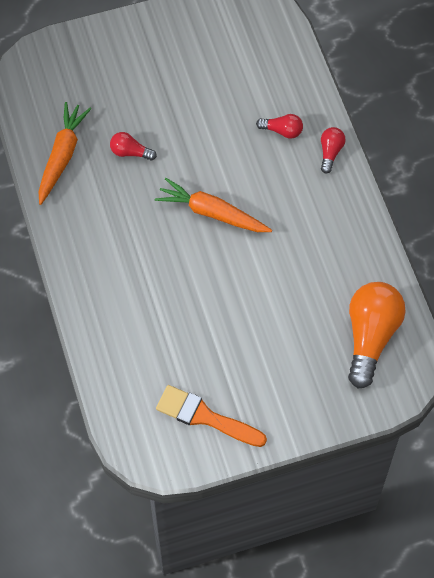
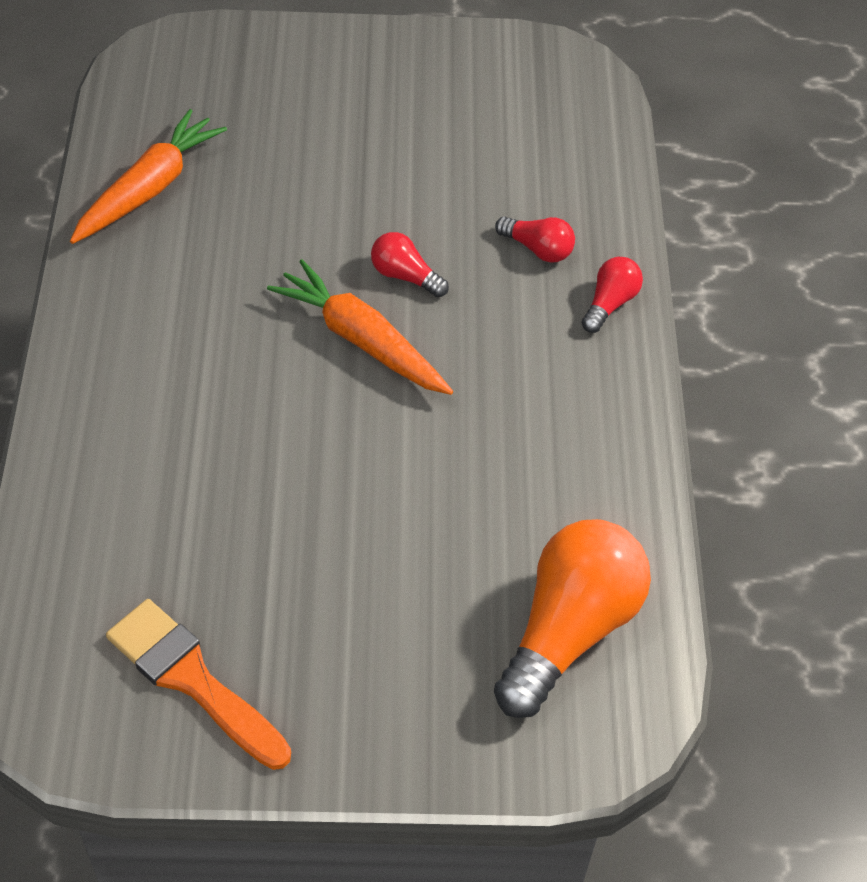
camera: 15 degrees right, 10 degrees down
red light bulb [110,132,157,161] -> red light bulb moved to [371,232,449,297]

